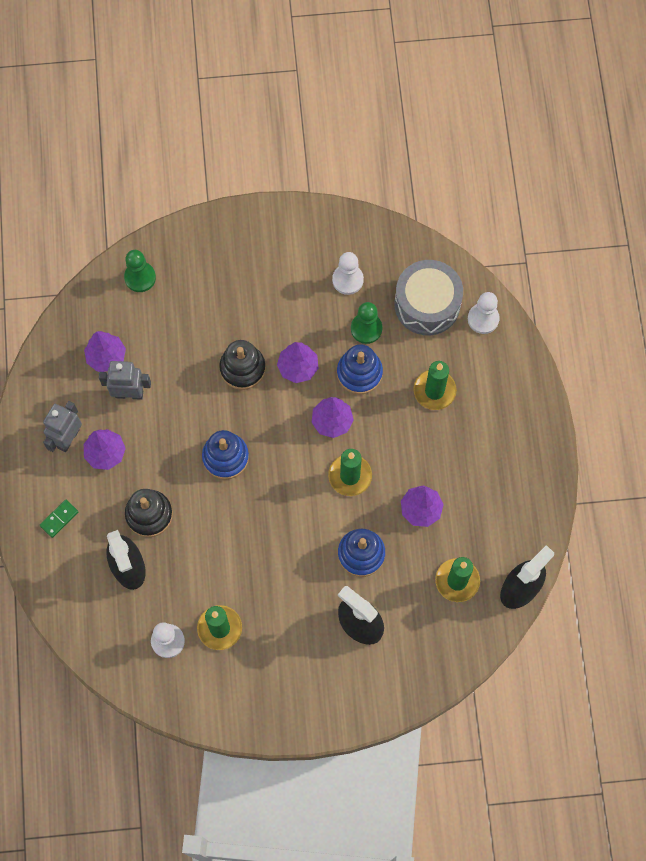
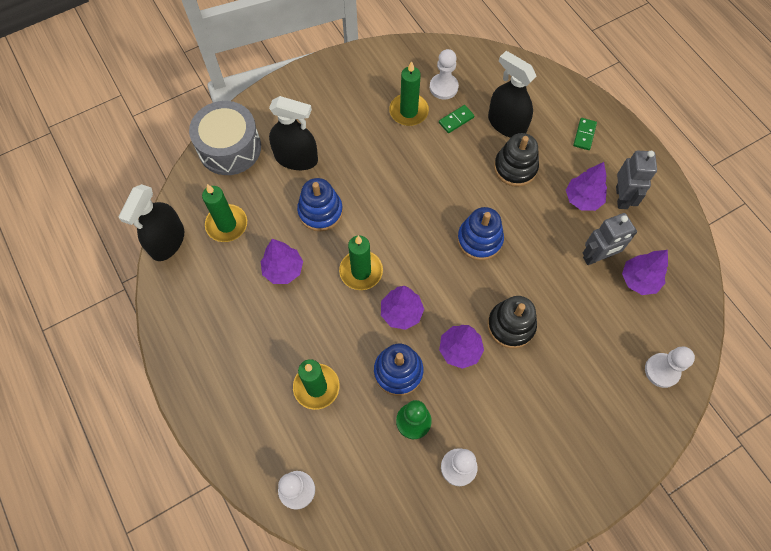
camera: 155 degrees right, 5 degrees down
green pawn [124,250,156,292] -> white pawn [645,347,695,388]
grey drum [395,260,463,335] -> grey drum moved to [189,101,261,175]
none -> green domino [439,105,474,133]

